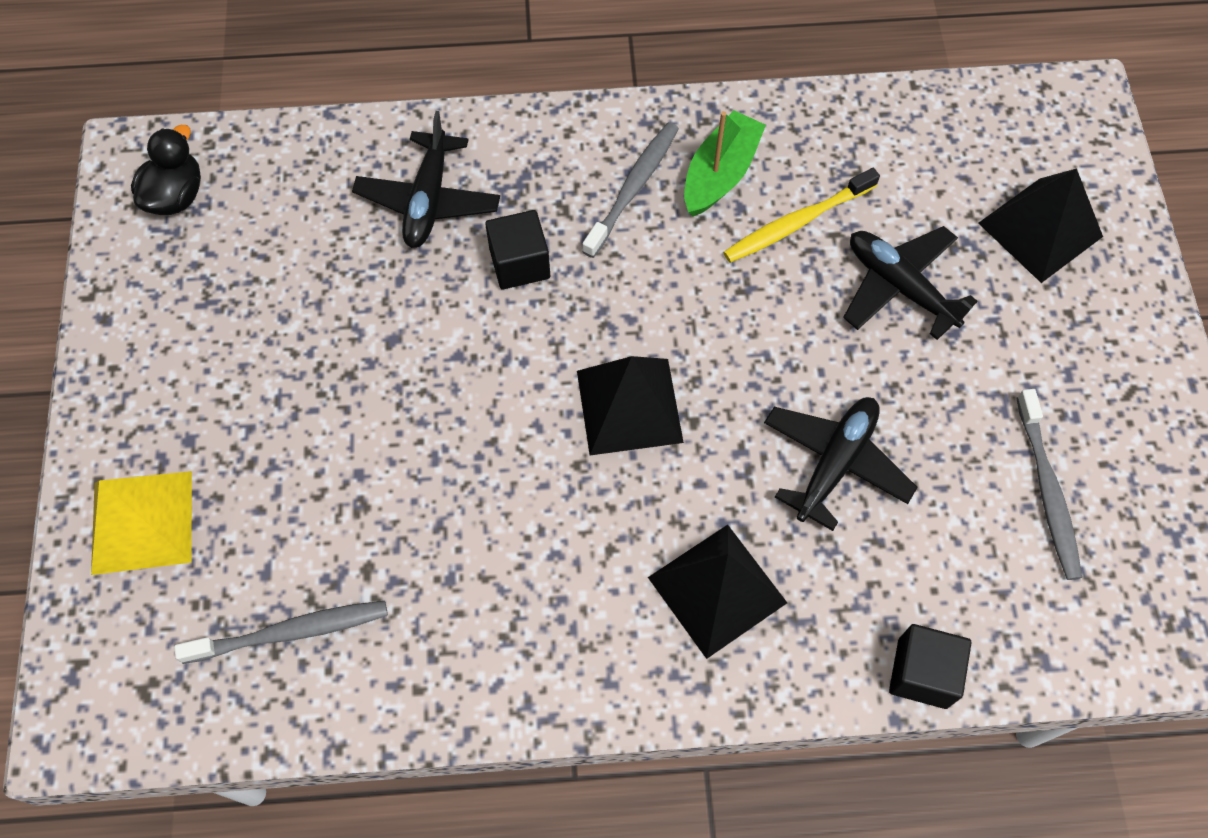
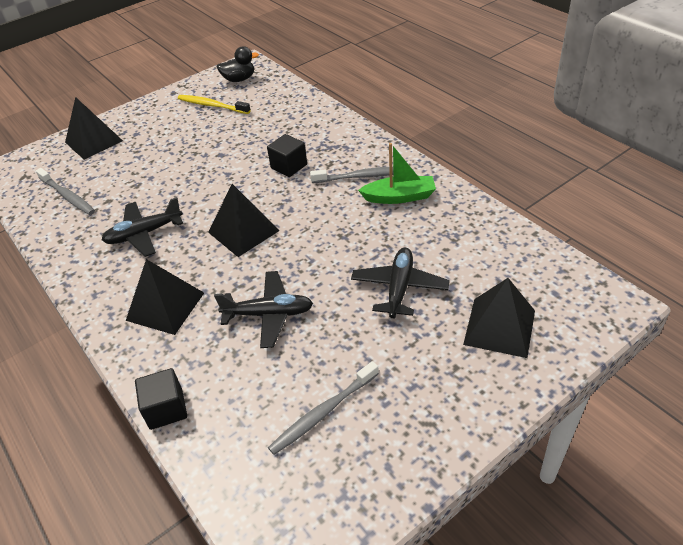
camera: 60 degrees right, 20 degrees down
yellow pyramid [91,471,192,575] -> black pyramid [65,97,123,160]
black plane [352,111,500,248] -> black plane moved to [102,197,183,257]
yellow toothbrush [723,168,880,263] -> yellow toothbrush moved to [178,95,251,114]

